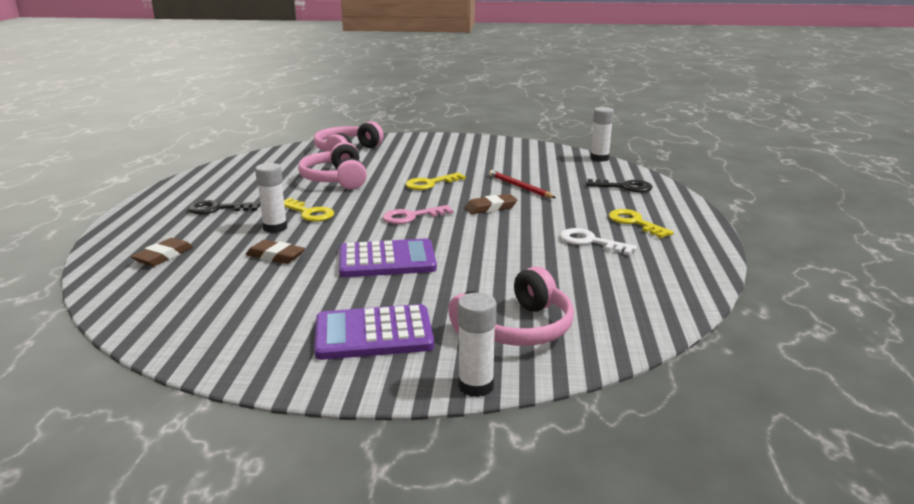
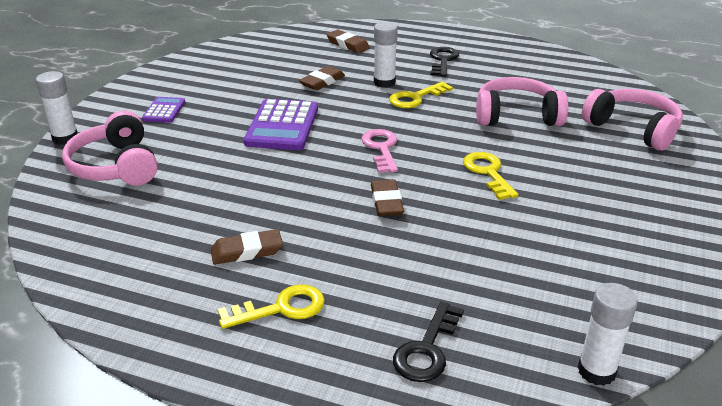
camera: 105 degrees right, 10 degrees up
purple calculator [314,304,434,360] -> purple calculator [142,97,185,123], size x0.54
red pencil [489,170,556,198] -> none
white key [560,228,637,255] -> brown eraser [211,229,283,265]

